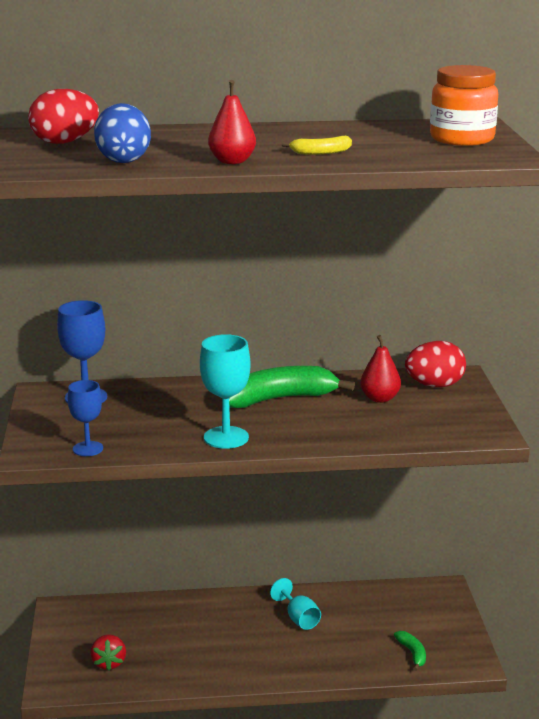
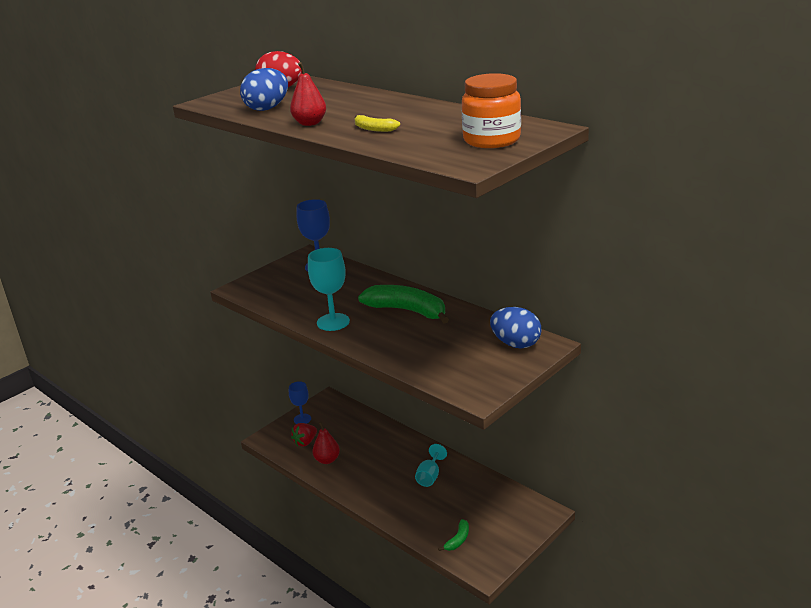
camera: 50 degrees right, 5 degrees up
blue goblet [68,380,103,456] -> blue goblet moved to [289,381,311,424]
red pear [360,335,401,403] -> red pear moved to [312,422,340,464]
red egg [405,341,466,387] -> blue egg [490,307,541,349]

